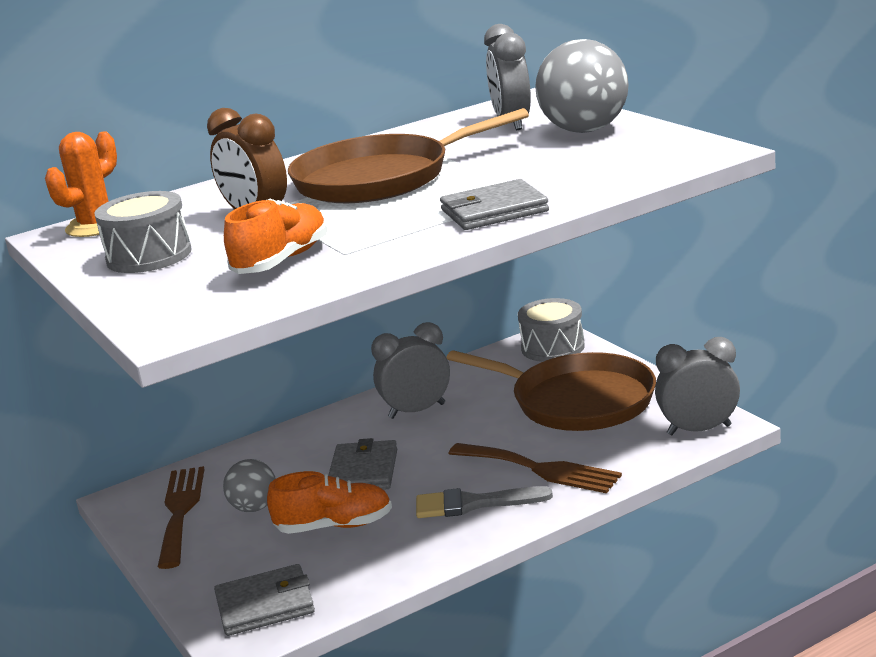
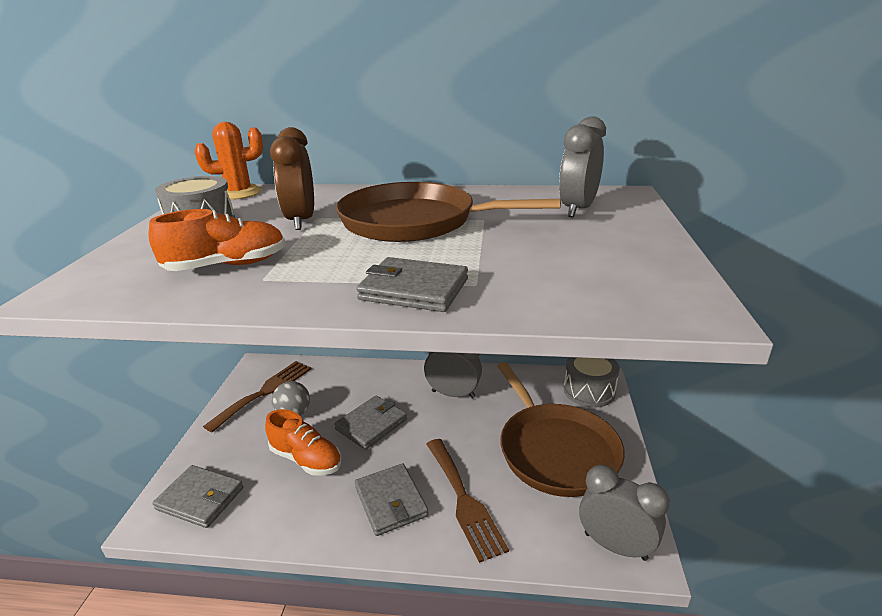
camera: 35 degrees right, 5 degrees up
grey brush [416,486,553,518] -> grey wallet [355,464,429,536]
grey ball [535,39,629,133] -> none

